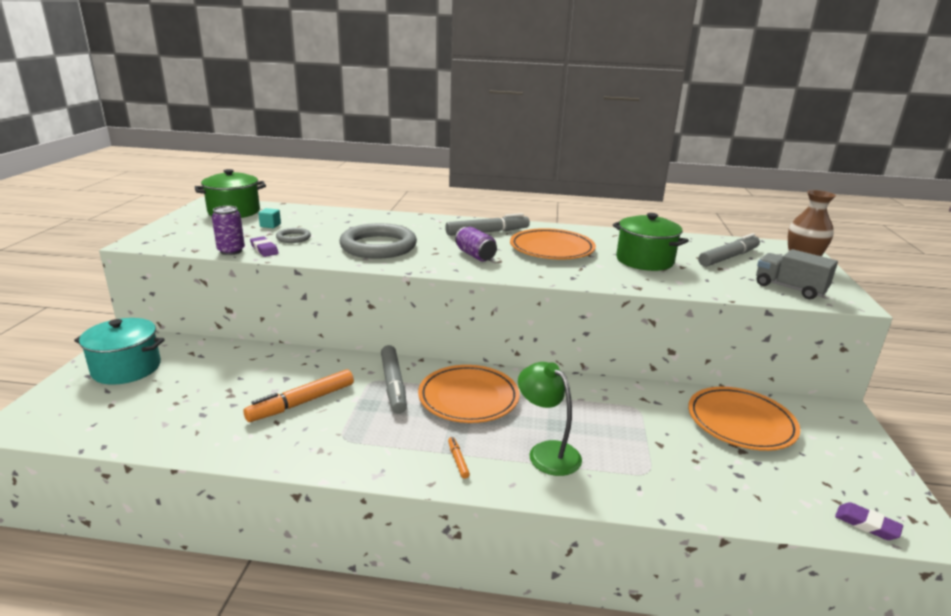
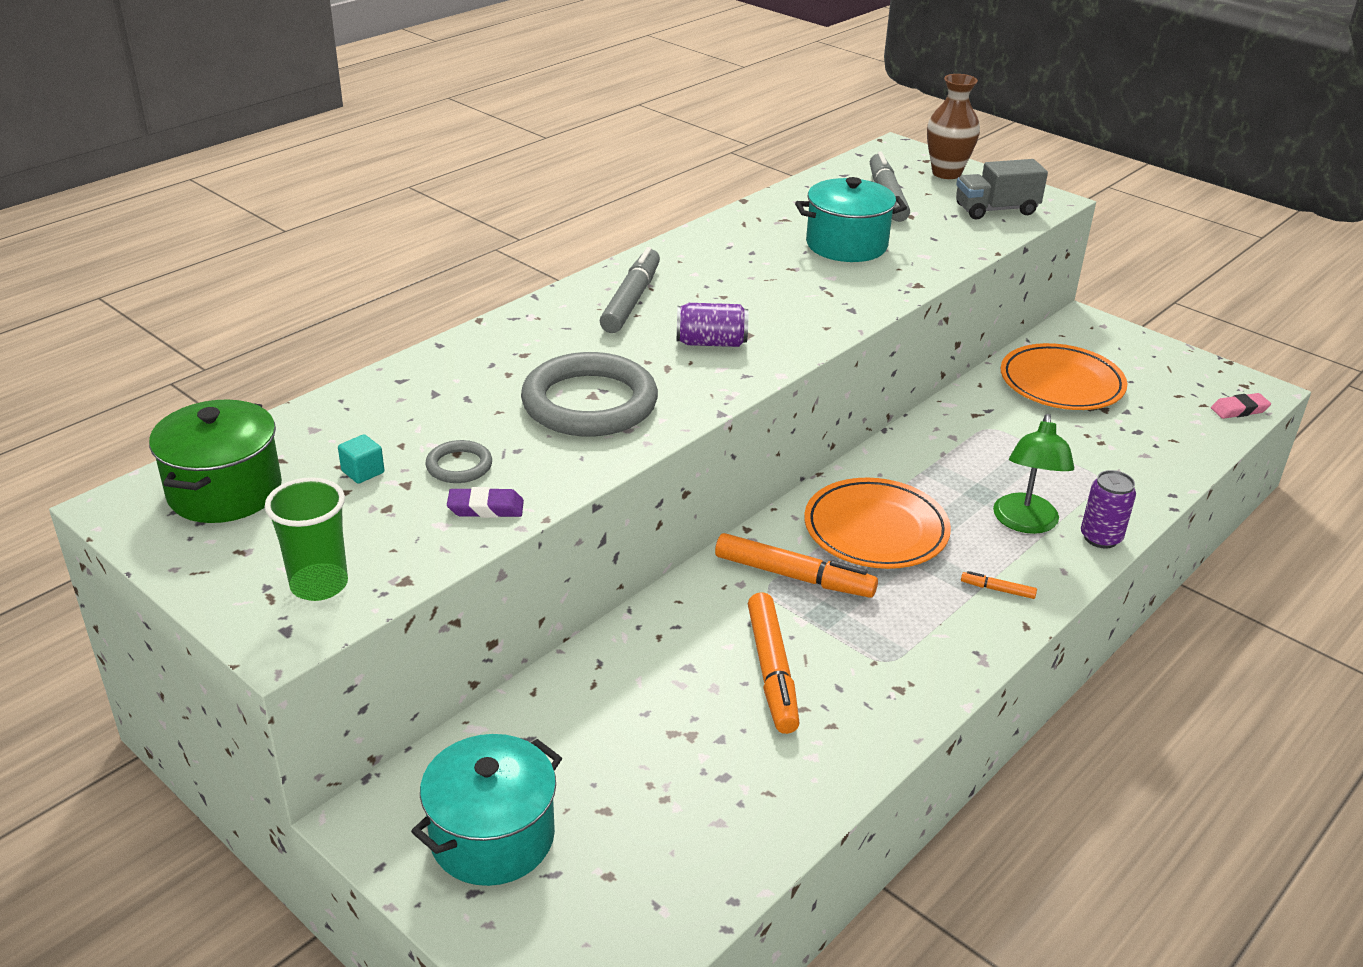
camera: 55 degrees left, 10 degrees up
purple can [212,206,245,255] -> purple can moved to [1081,470,1136,548]
grey marker [381,345,407,414] -> orange marker [715,533,878,598]
orange plate [510,228,596,259] -> none
green lamp [518,362,582,476] -> green lamp turned 75 degrees counterclockwise [993,414,1074,534]
green pot [613,213,689,271] -> turquoise pot [795,177,907,262]
purple eraser [835,502,903,540] -> pink eraser [1211,393,1271,419]
none -> green cup [265,477,348,601]

